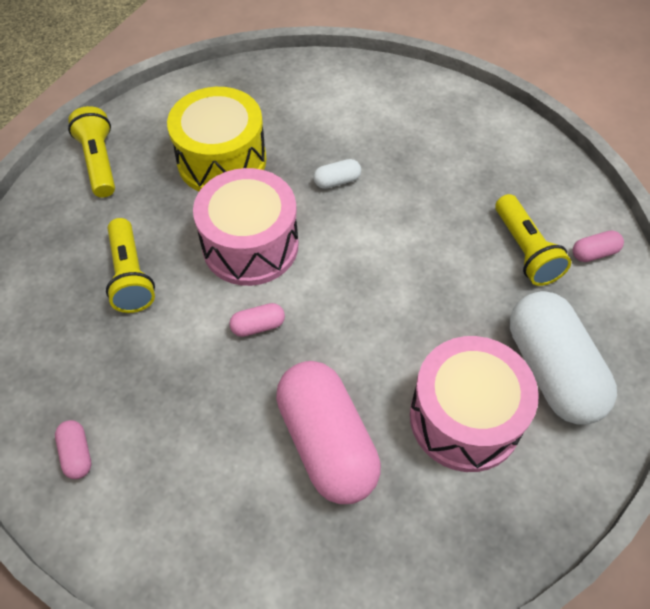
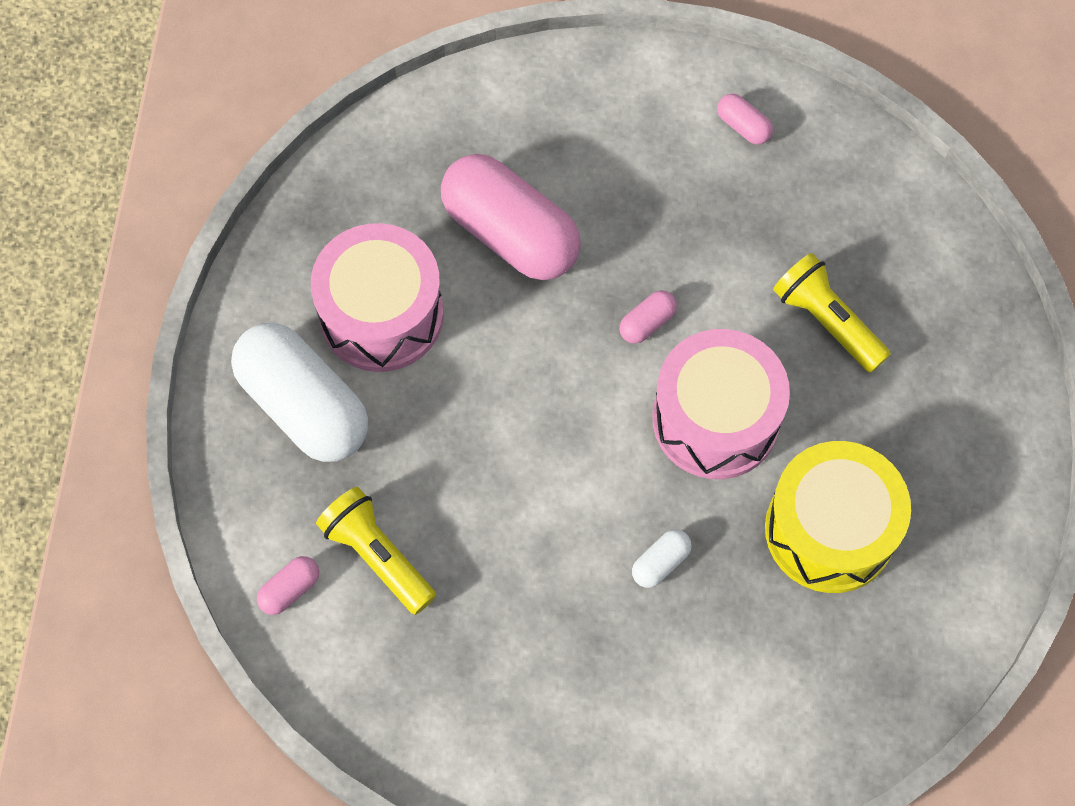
camera: 155 degrees right, 10 degrees up
yellow flashlight [68,106,115,197] -> none

